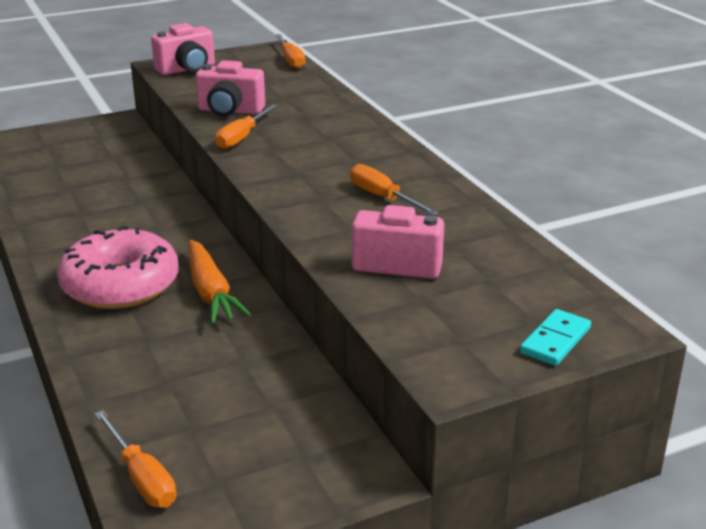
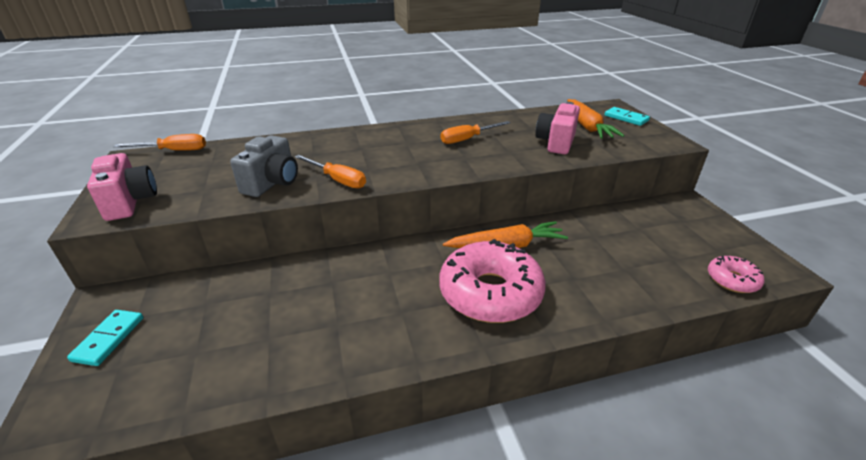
camera: 80 degrees left, 5 degrees up
orange screwdriver [95,410,176,507] -> pink donut [708,256,764,293]
pink camera [196,60,265,116] -> grey camera [230,135,298,197]
none -> turquoise domino [67,310,143,366]
none -> orange carrot [567,99,625,139]

